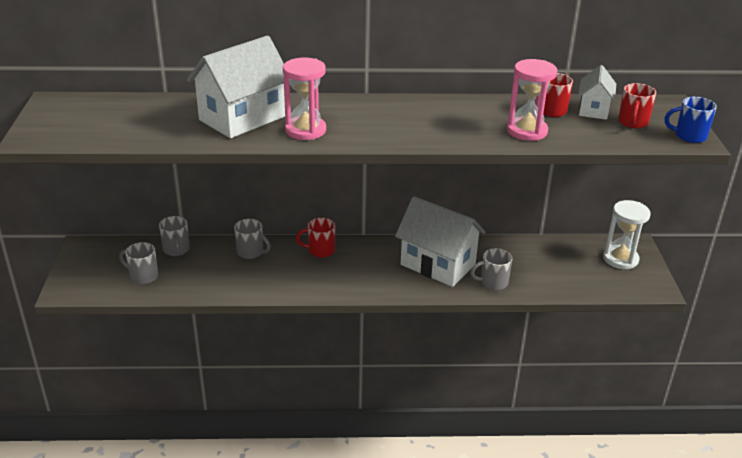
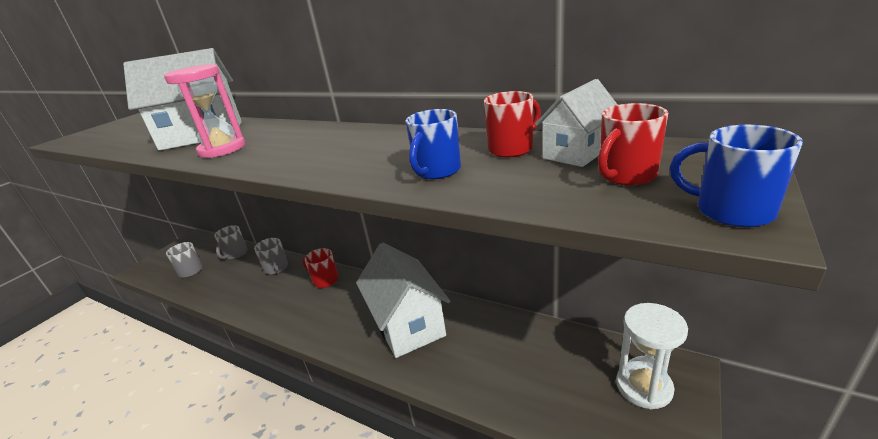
camera: 35 degrees right, 5 degrees down
grey mug [470,248,512,290] -> none
pink hourglass [507,59,557,141] -> blue mug [405,109,461,179]

